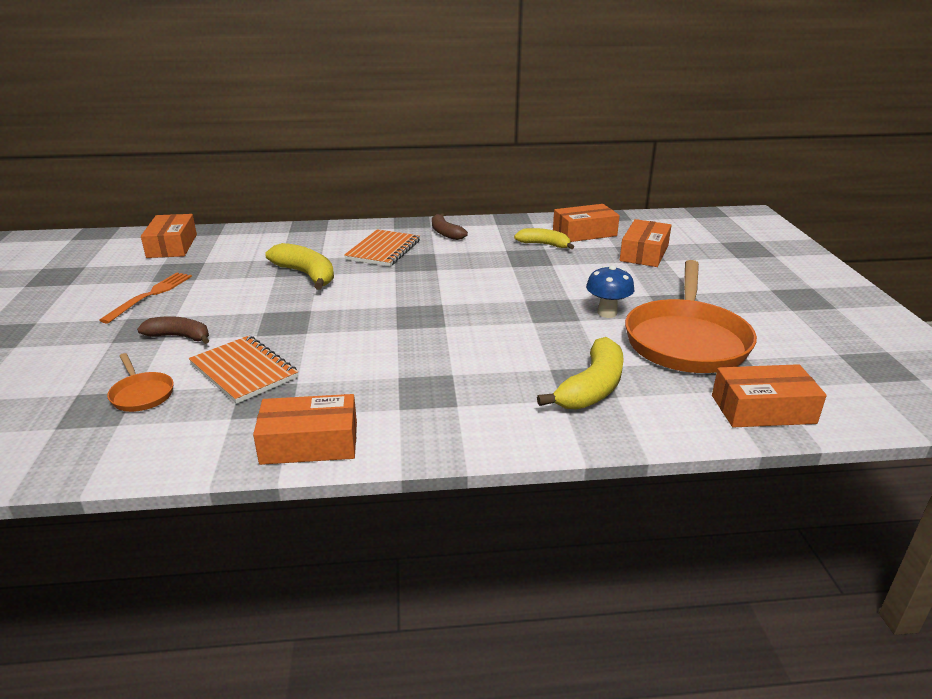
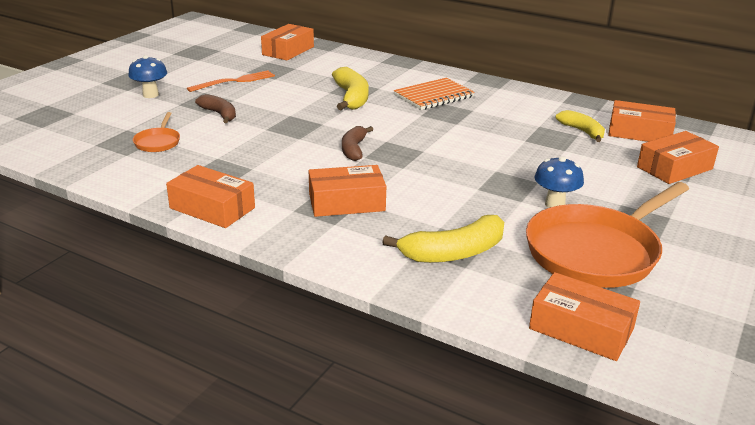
camera: 35 degrees right, 0 degrees up
orange notebook [189,336,298,404] -> none
brown banana [432,213,468,240] -> brown banana moved to [342,126,373,161]
none -> blue mushroom [128,55,167,98]
none -> orange box [309,165,386,217]

